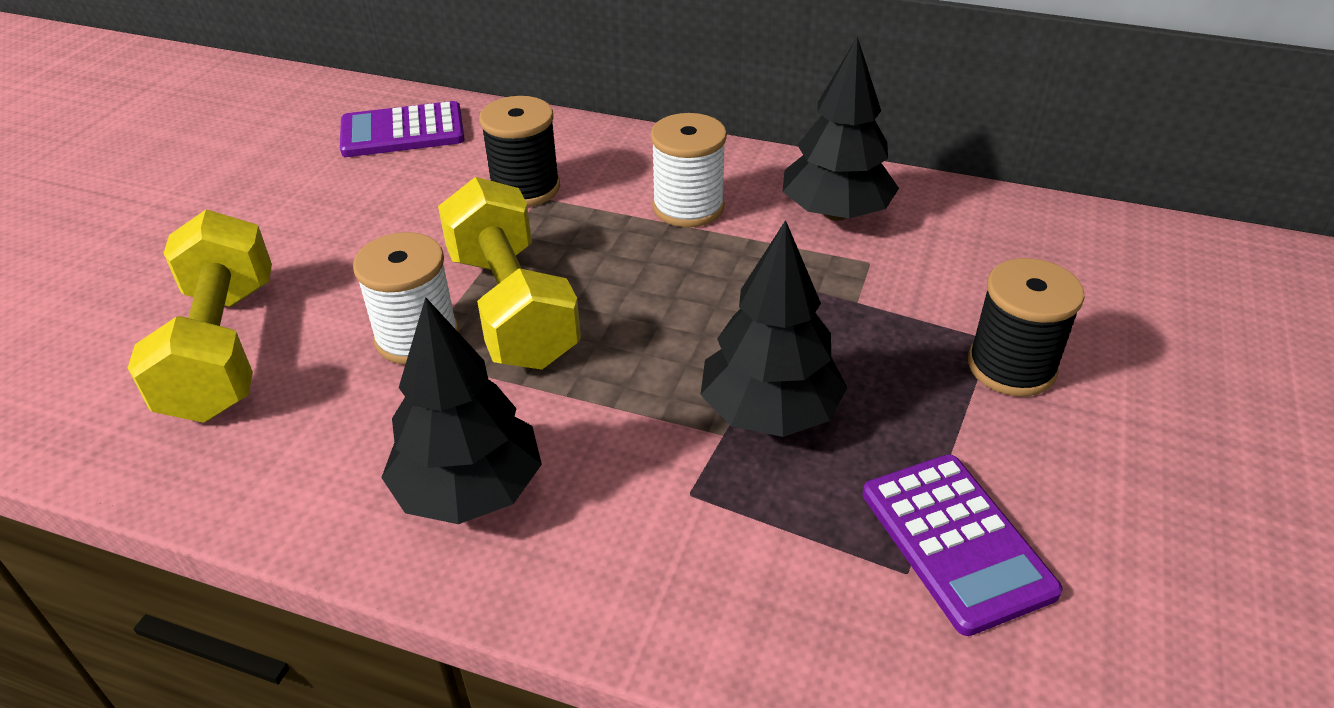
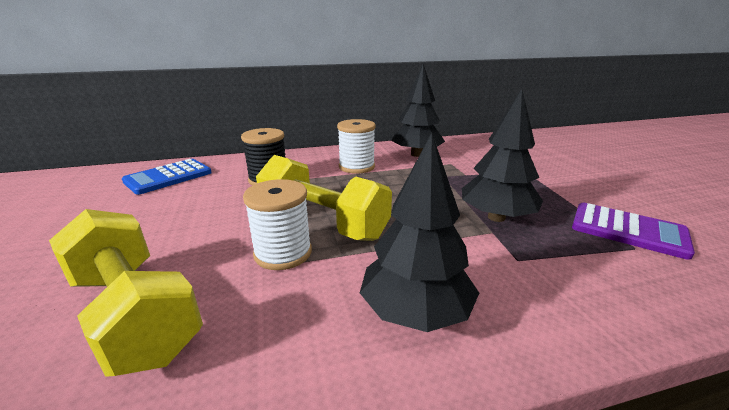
camera: 35 degrees left, 15 degrees down
purple calculator [340,101,465,157] -> blue calculator [122,159,212,195]
black spool [968,258,1085,396] -> none

